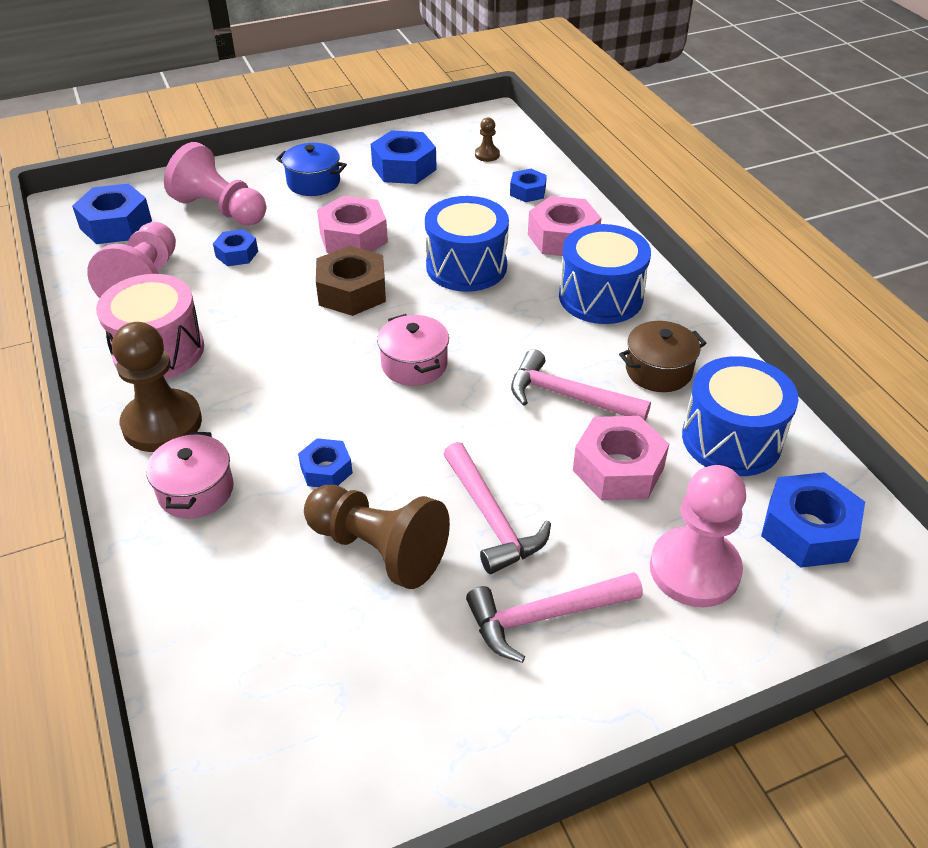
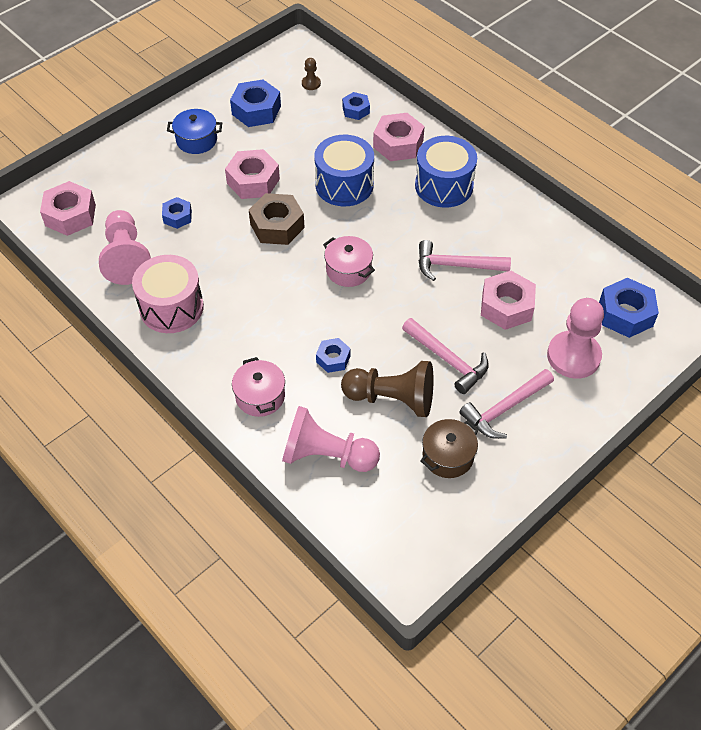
camera: 20 degrees left, 10 degrees up
blue nut [72,184,152,244] -> pink nut [40,181,96,236]
brown pawn [112,322,202,452] -> none
pink pawn [164,142,266,226] -> pink pawn moved to [282,406,380,472]
brown pot [619,321,706,392] -> brown pot moved to [420,419,479,478]
blue drum [682,356,799,476] -> none

